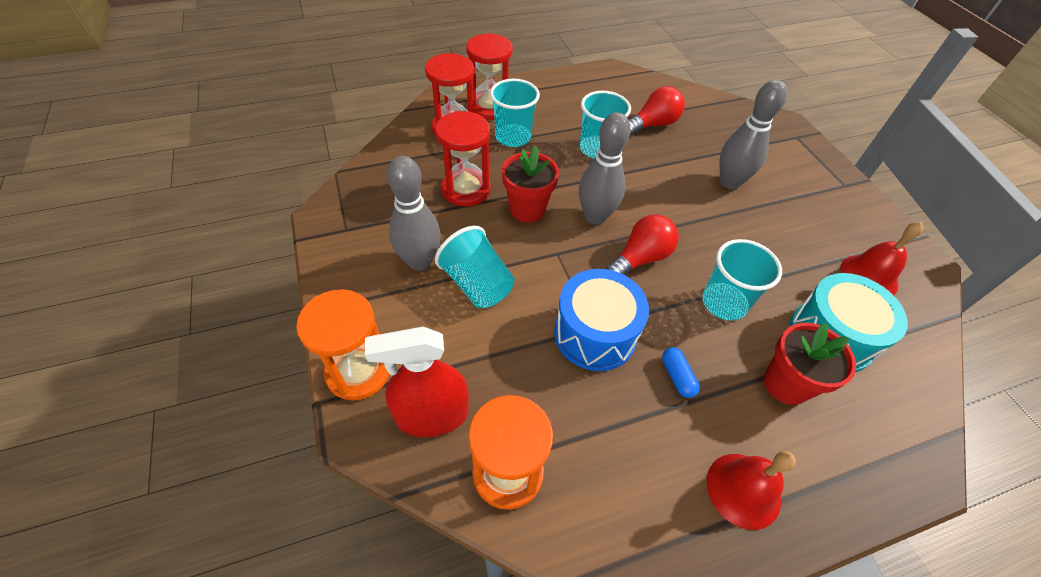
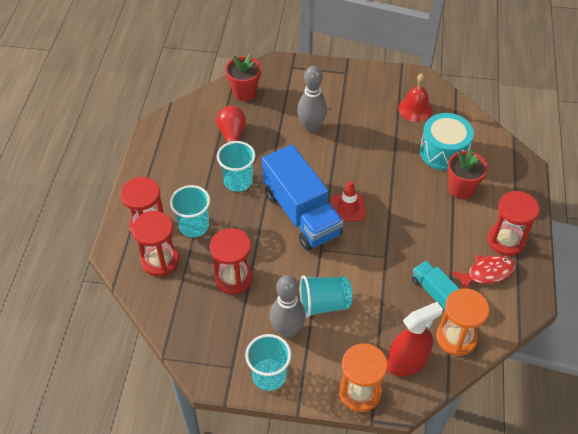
camera: 60 degrees left, 0 degrees up
red spray bottle [365,327,469,437] -> red spray bottle turned 135 degrees counterclockwise [387,302,443,377]
red flower pot [502,146,559,223] -> red flower pot moved to [225,54,261,101]
blue drum [554,269,649,371] -> none
grey bowling pin [579,112,631,225] -> blue truck [262,145,344,251]
red light bulb [605,215,679,275] -> red traffic cone [331,181,366,222]
blue capsule [662,347,700,398] -> none
turquoise cup [702,239,782,320] -> turquoise cup moved to [245,334,291,391]
red bell [707,451,796,530] -> red hourglass [488,191,539,256]
none -> turquoise truck [412,261,459,310]
none -> red fish [451,255,516,288]

